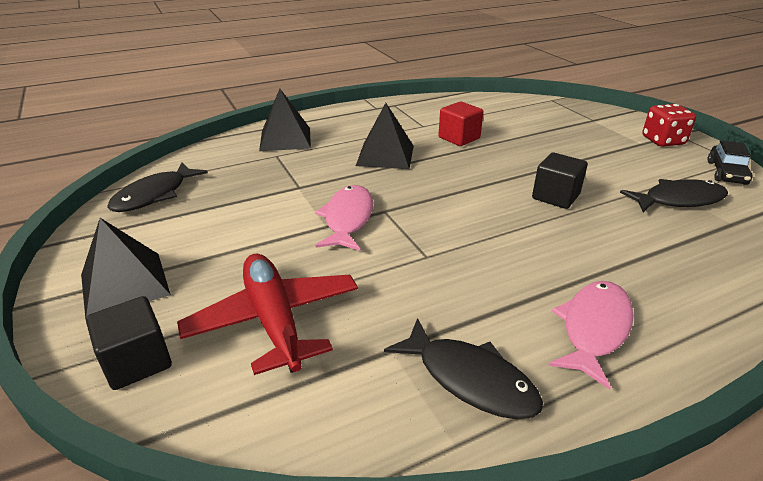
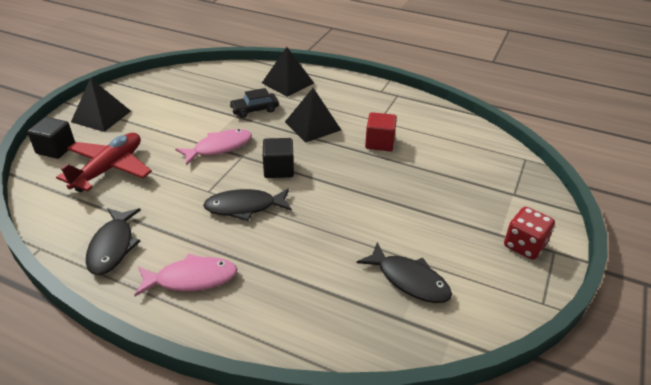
camera: 50 degrees right, 5 degrees up
black fish [107,163,208,212] -> black fish moved to [203,188,292,221]
black cube [532,152,588,209] -> black cube moved to [263,138,294,178]
black car [708,140,753,185] -> black car moved to [229,88,279,118]

